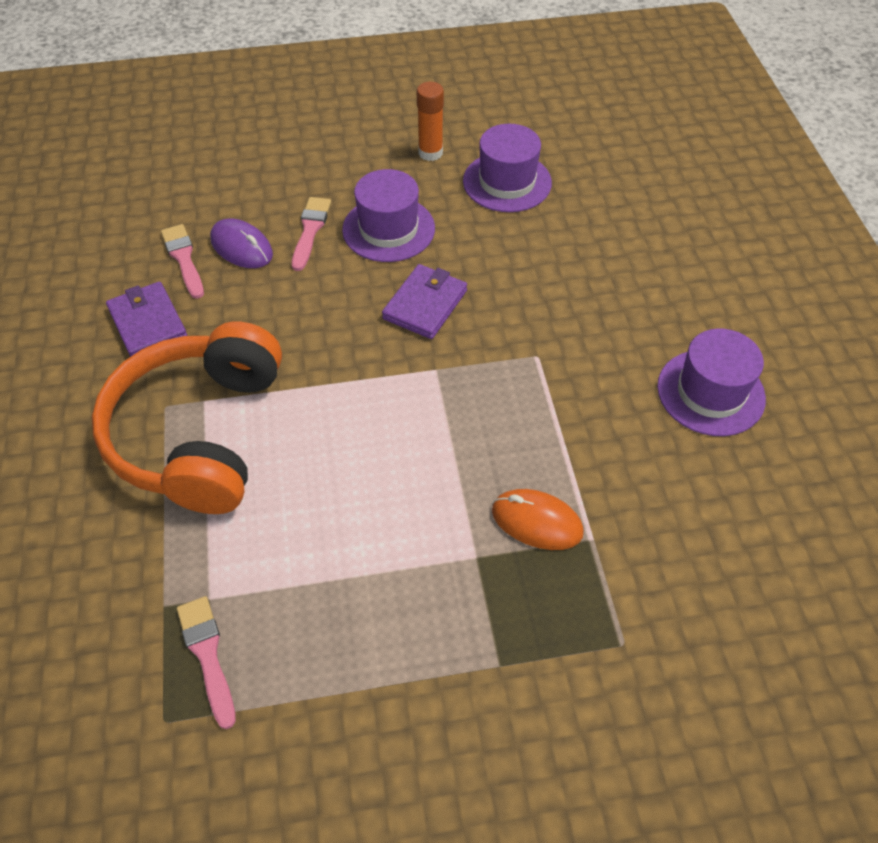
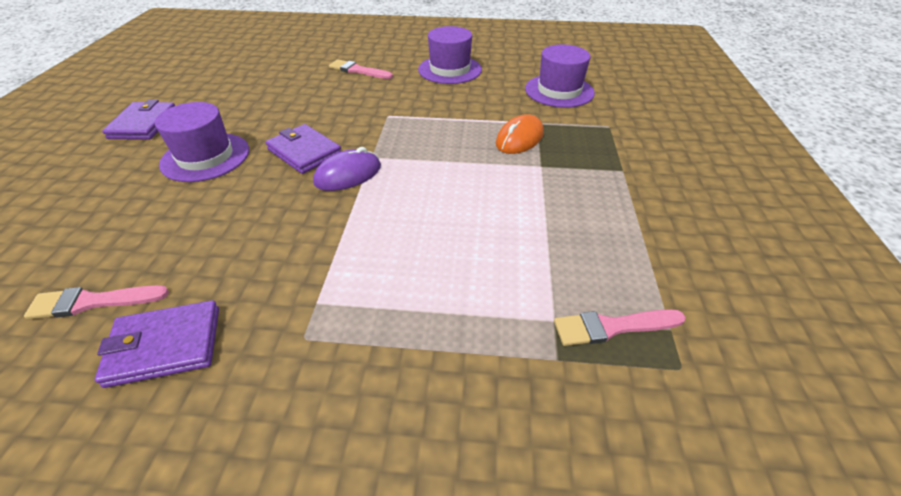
camera: 75 degrees left, 10 degrees down
orange headphones [92,322,282,514] -> none
purple mouse [210,219,273,268] -> purple mouse moved to [313,147,381,191]
pink brush [292,197,331,271] -> pink brush moved to [329,59,393,79]
orange glue stick [417,82,444,161] -> purple wallet [102,100,175,140]
purple hat [463,124,552,212] -> purple hat moved to [525,45,595,108]

